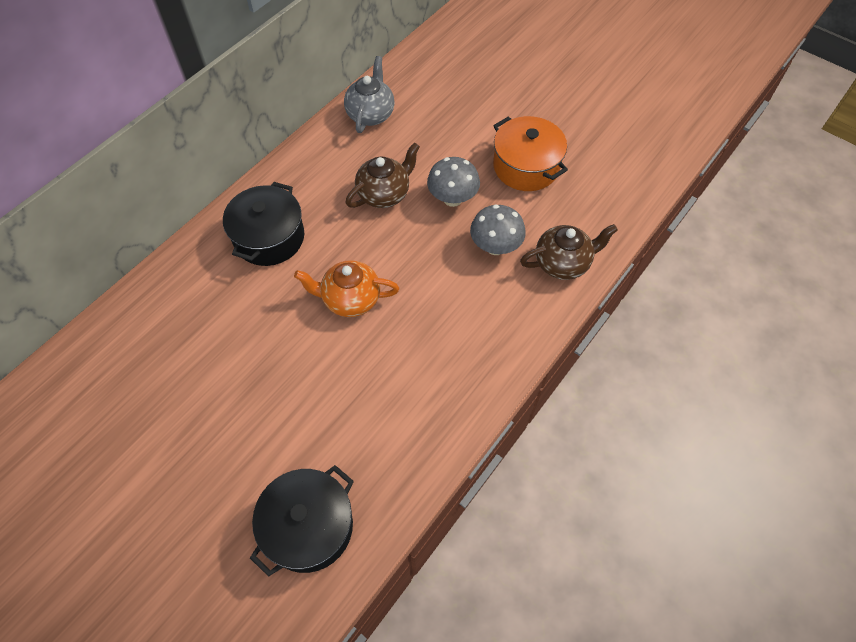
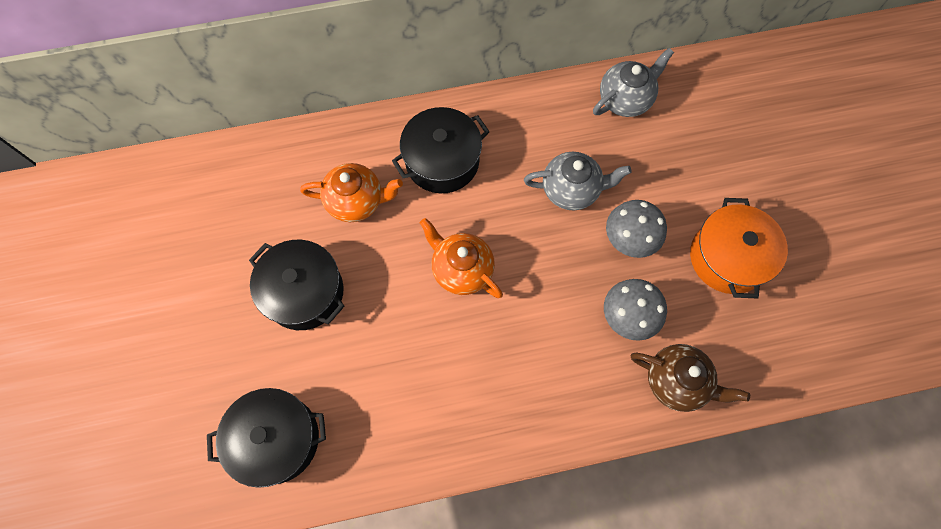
camera: 40 degrees right, 10 degrees up
brown teapot [346,142,420,208] -> grey teapot [524,152,632,211]
none -> black pot [249,240,345,330]
none -> orange teapot [300,163,403,222]

